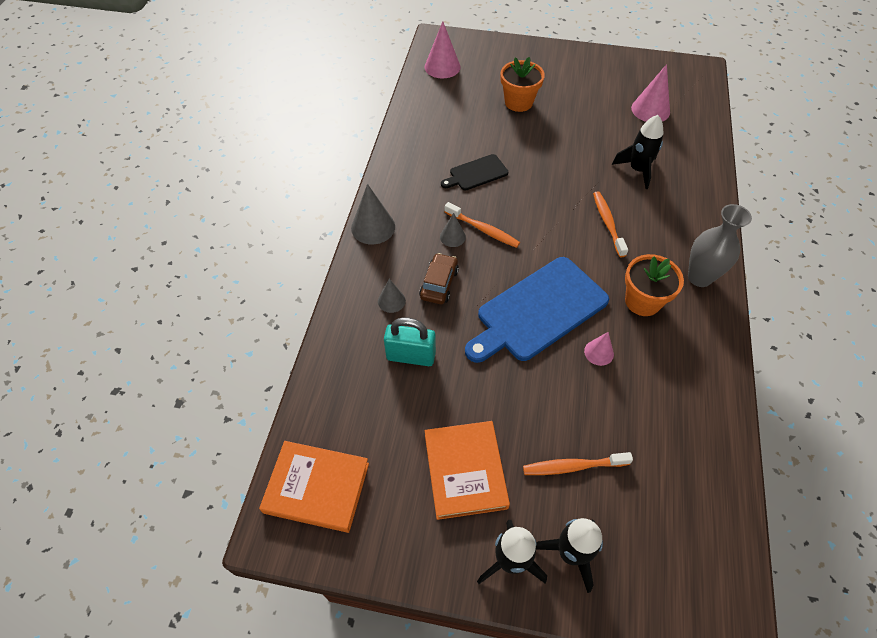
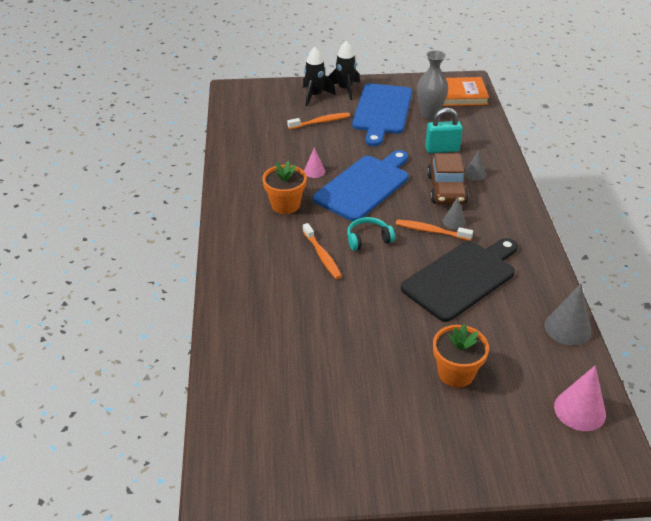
camera: 165 degrees right, 15 degrees down
grey cone [351,184,395,244] -> grey cone moved to [545,284,591,346]
brown car [419,253,459,304] -> brown car [427,153,468,204], size x1.50
orange book [425,421,510,520] -> blue cutting board [352,83,412,146]
black cutting board [441,154,509,191] -> black cutting board [401,238,518,322], size x1.96
black rocket [612,115,664,189] -> none
pink cone [631,64,670,122] -> none
grey vase [688,204,752,287] -> grey vase moved to [417,50,448,120]
none -> turquoise headphones [347,217,395,250]

